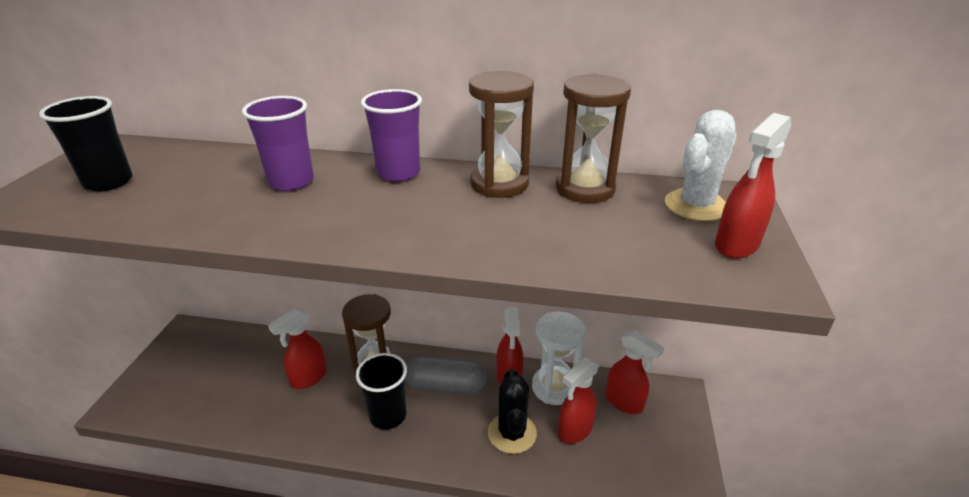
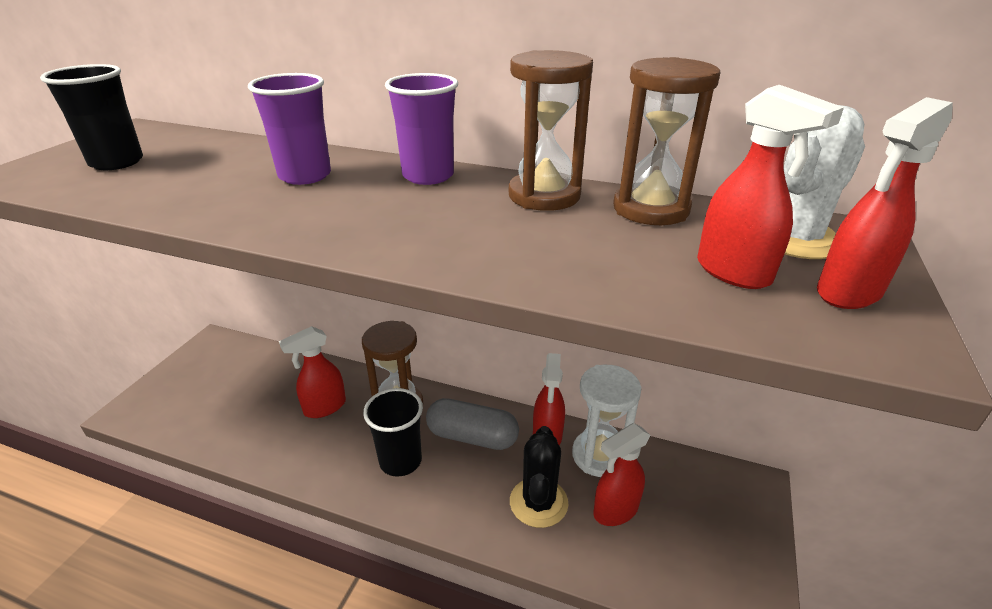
camera: 10 degrees right, 0 degrees up
red spray bottle [606,330,664,414] -> red spray bottle moved to [697,85,844,289]

